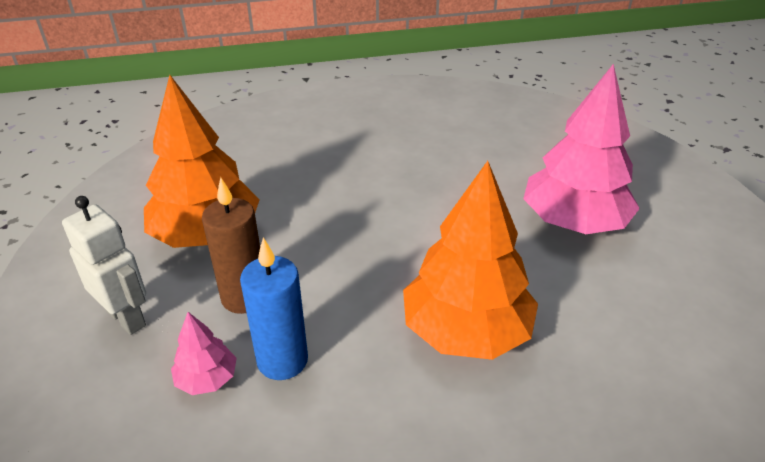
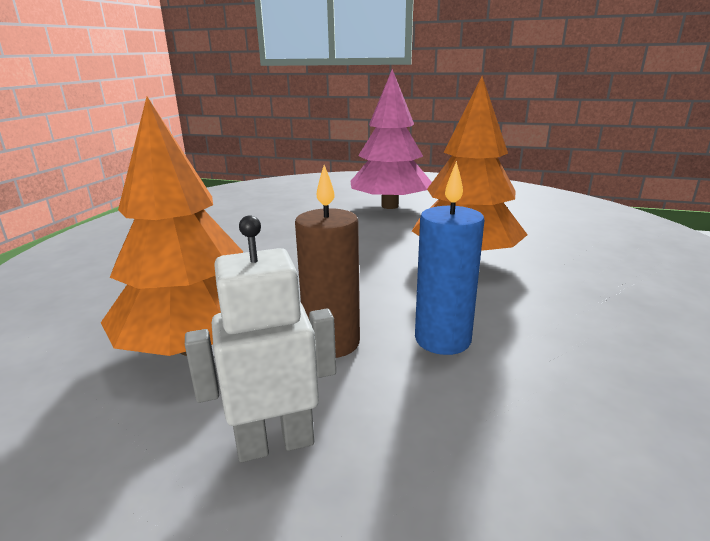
camera: 60 degrees left, 15 degrees down
pink tree [171,312,237,395] -> none

